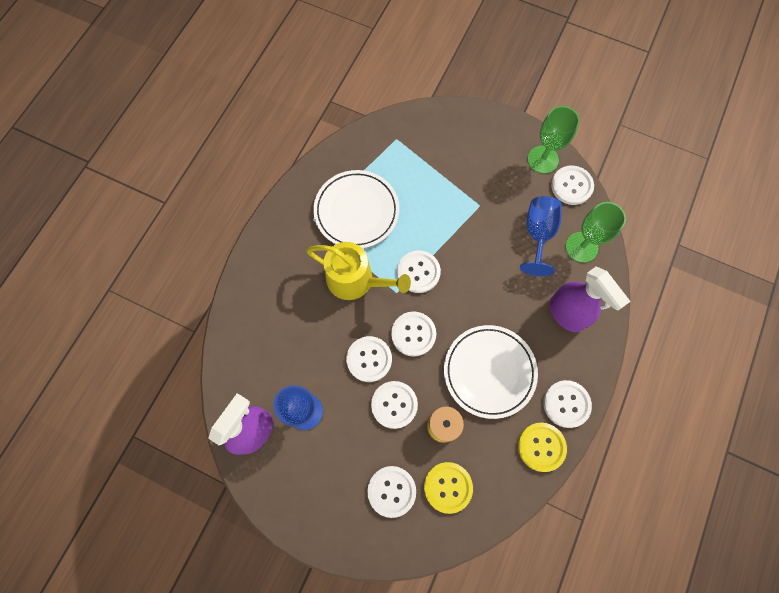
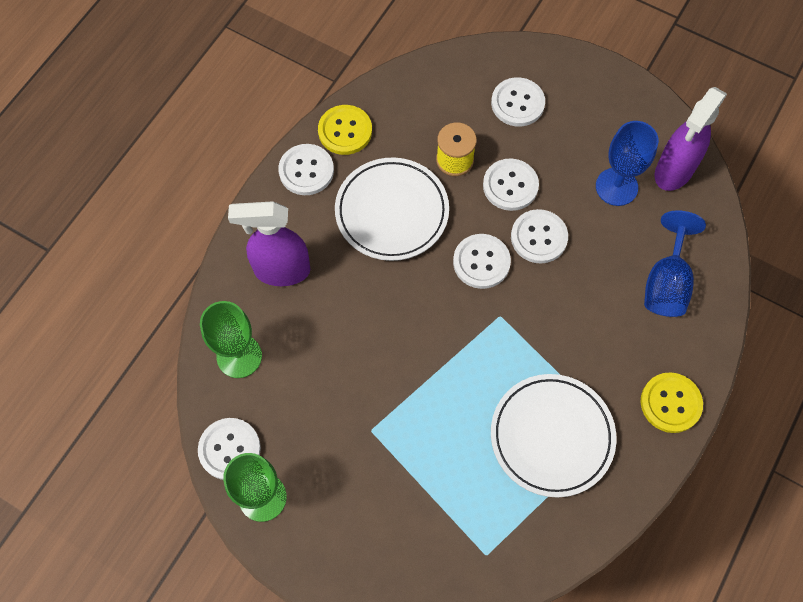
camera: 175 degrees left, 5 degrees down
yellow watering can [306,242,411,300] -> none
white button [397,250,441,293] -> none
yellow button [424,462,473,514] -> yellow button moved to [641,372,703,433]
blue goblet [520,196,562,276] -> blue goblet moved to [644,210,706,317]
purple spray bottle [549,267,631,332] -> purple spray bottle turned 60 degrees counterclockwise [228,201,310,286]

